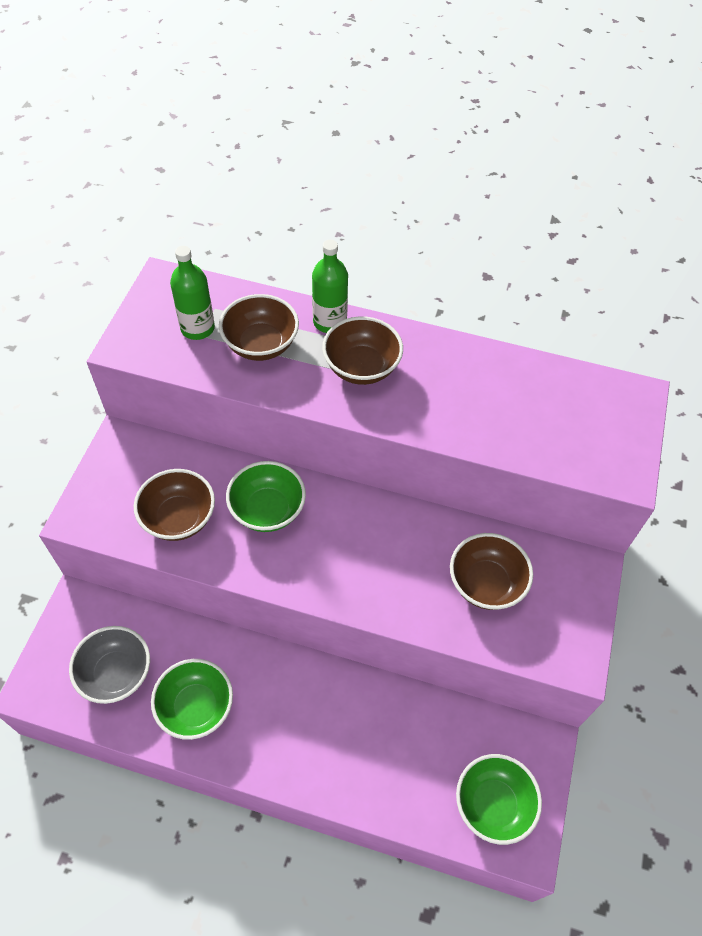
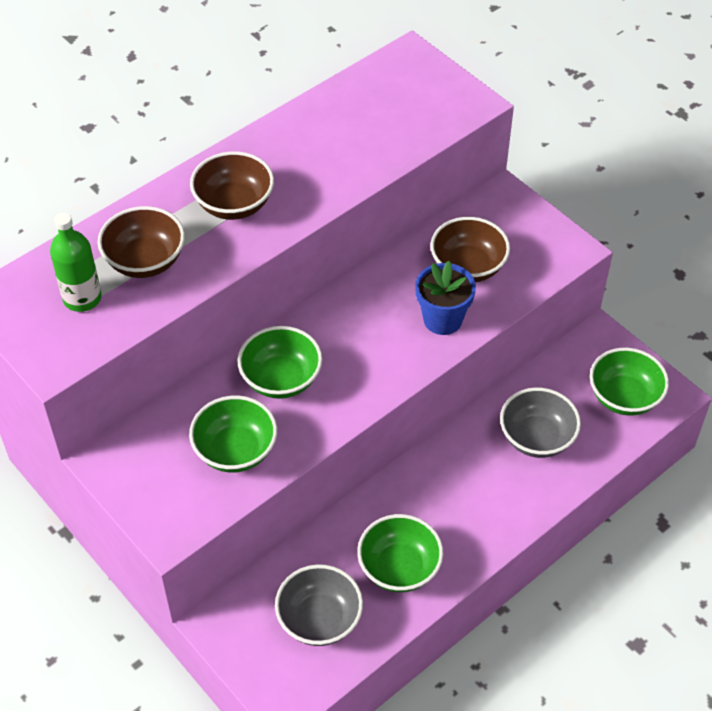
camera: 55 degrees left, 5 degrees down
brown bowl [134,469,215,541] -> green bowl [189,396,277,473]
green bottle [312,240,348,333] -> none
none -> blue flower pot [415,261,476,335]
none -> grey bowl [500,388,581,458]

